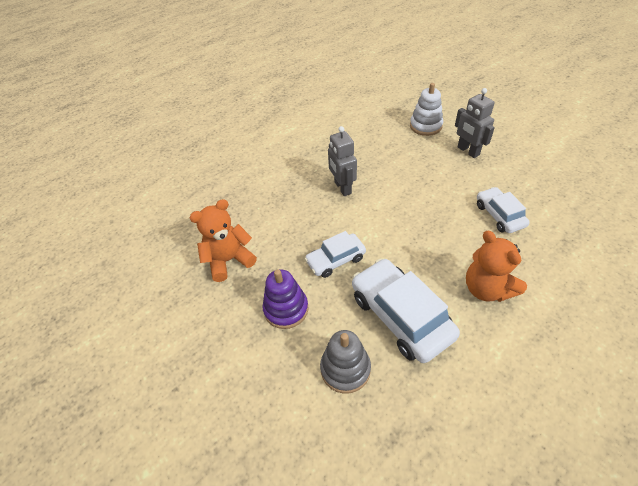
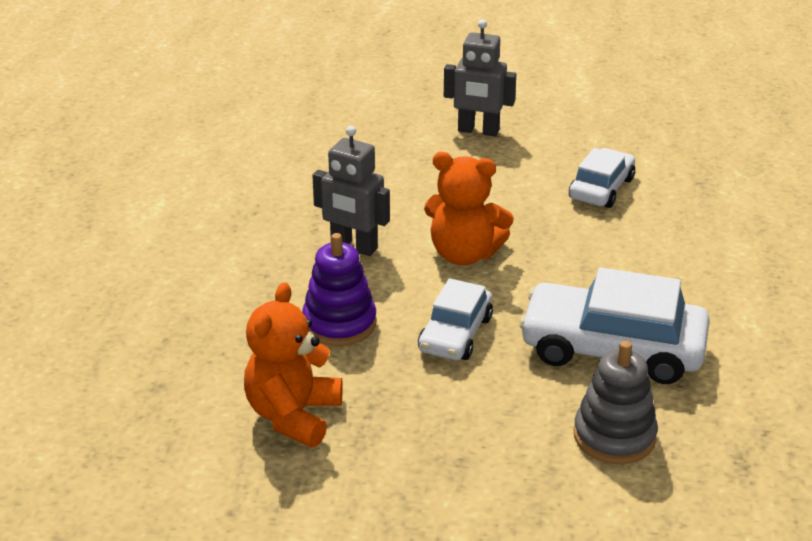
camera: 45 degrees left, 15 degrees down
purple stacking toy [263,269,308,329] -> purple stacking toy moved to [302,233,376,346]
white stacking toy [410,83,443,136] -> none
orange teddy bear [466,231,527,302] -> orange teddy bear moved to [424,152,514,265]
white car [477,187,530,233] -> white car turned 90 degrees clockwise [569,148,635,208]

